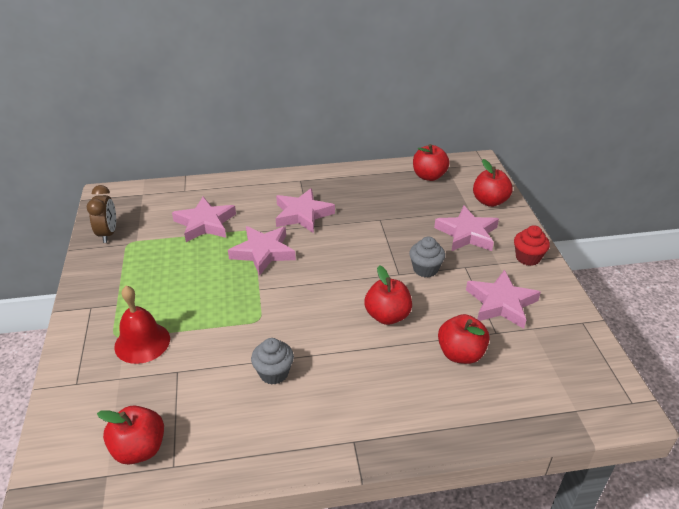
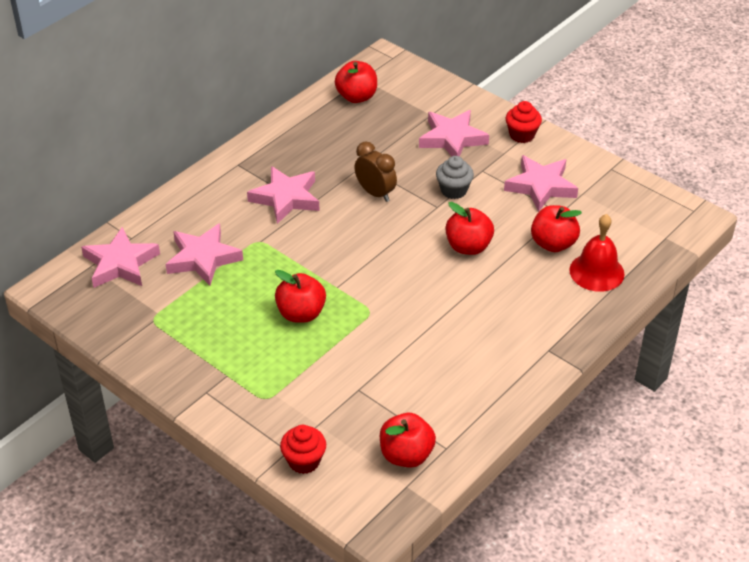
camera: 40 degrees left, 5 degrees up
brown clock [87,185,116,243] -> brown clock moved to [354,141,397,202]
red bell [114,286,170,364] -> red bell moved to [569,214,625,292]
pink star [228,226,296,276] -> pink star moved to [81,227,160,288]
grey cupcake [251,338,294,385] -> none
red apple [473,159,512,207] -> red apple moved to [275,270,326,323]
none -> red cupcake [280,425,326,474]

